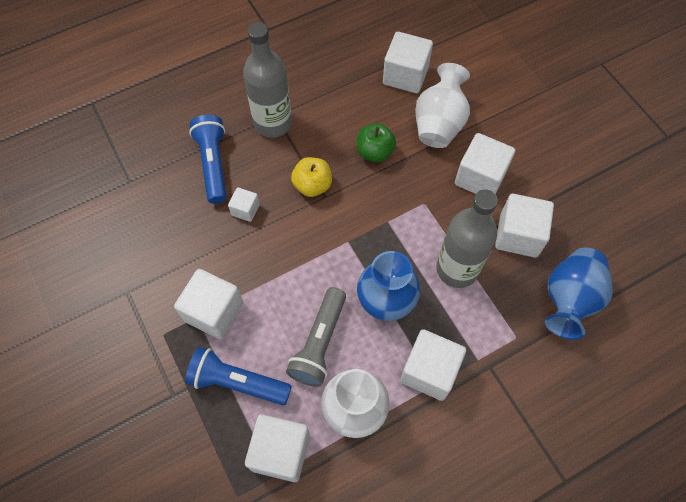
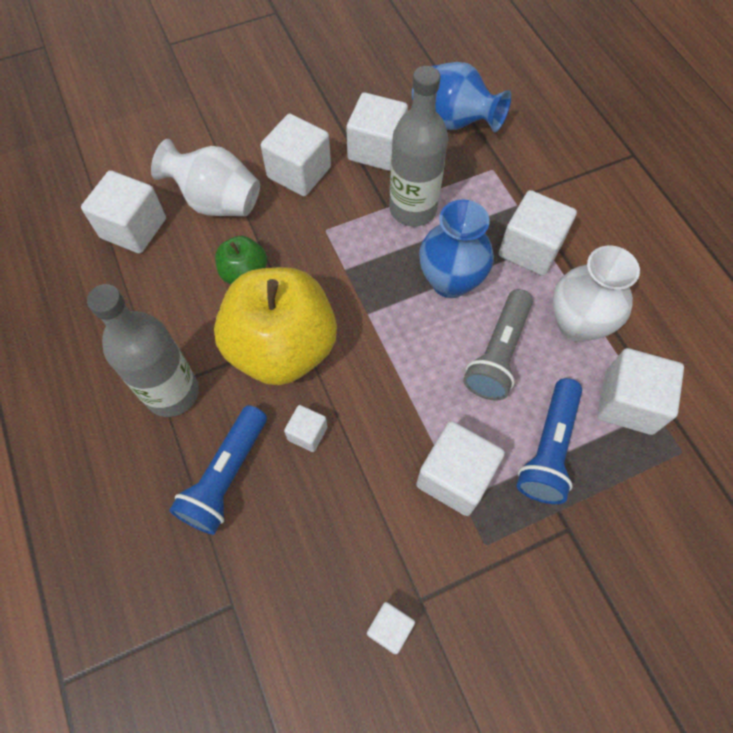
camera: 85 degrees left, 0 degrees up
blue flashlight [189,115,227,204] -> blue flashlight turned 60 degrees counterclockwise [169,405,267,535]
grey flashlight [286,287,346,387] -> grey flashlight turned 90 degrees clockwise [463,289,533,401]
yellow apple [291,157,332,197] -> yellow apple [214,267,337,385], size x2.13
none -> white cube [367,602,415,654]

